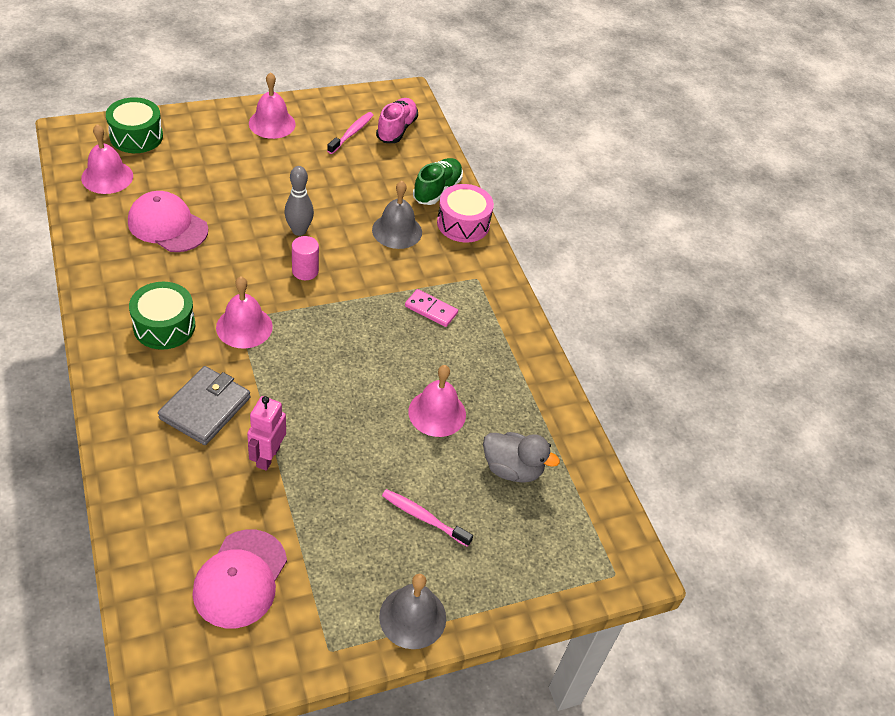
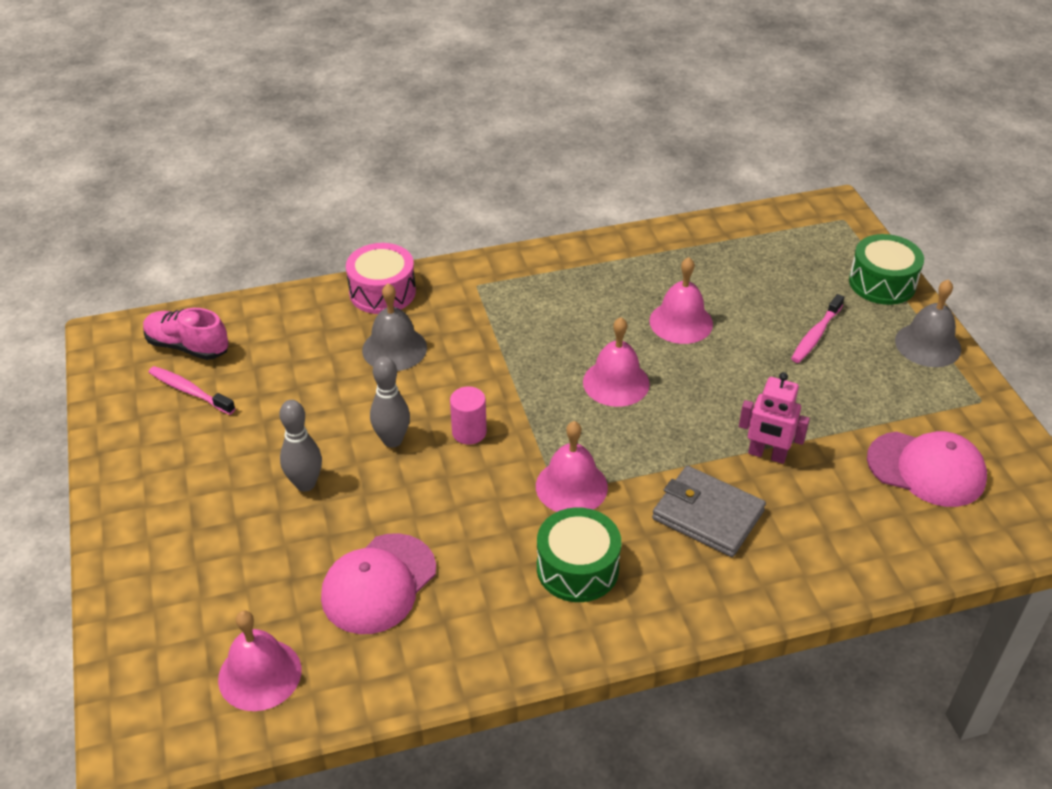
camera: 80 degrees left, 5 degrees down
green drum [106,97,163,153] -> green drum moved to [849,234,924,305]
pink bell [249,72,296,139] -> pink bell moved to [583,317,650,407]
pink domino [405,289,458,327] -> none
green shoe [413,158,463,205] -> none
grey duck [483,432,560,483] -> none
none -> grey bowling pin [280,400,322,492]

